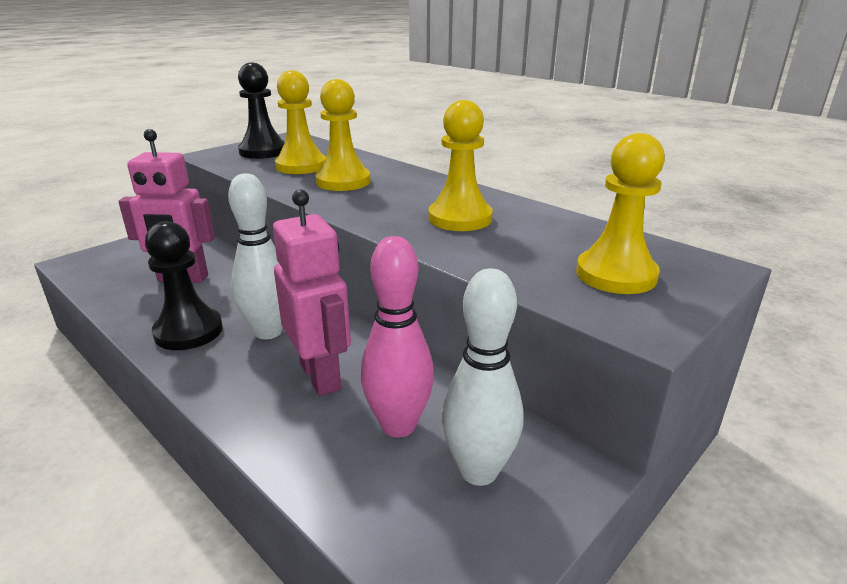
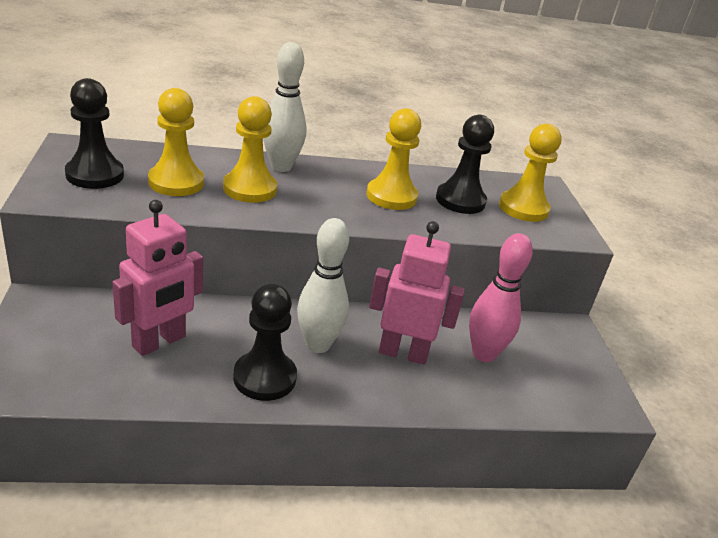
camera: 55 degrees left, 5 degrees up
white bowling pin [442,268,523,486] -> white bowling pin moved to [263,42,306,172]
none -> black pawn [436,115,494,214]

